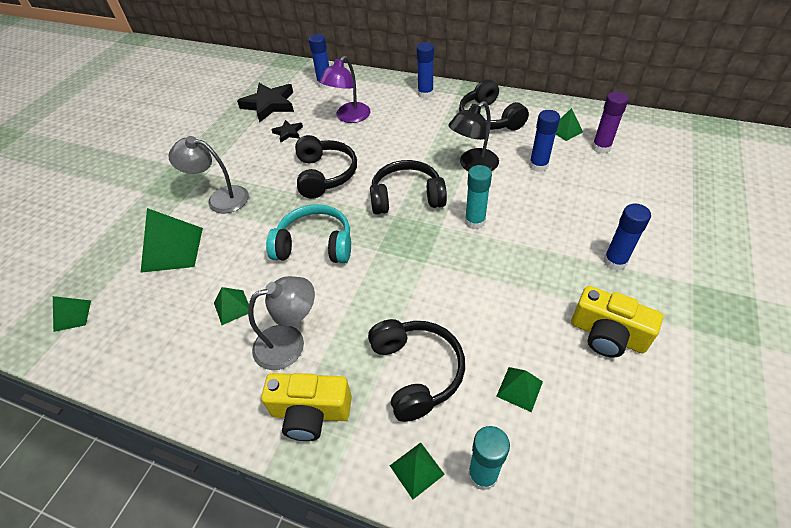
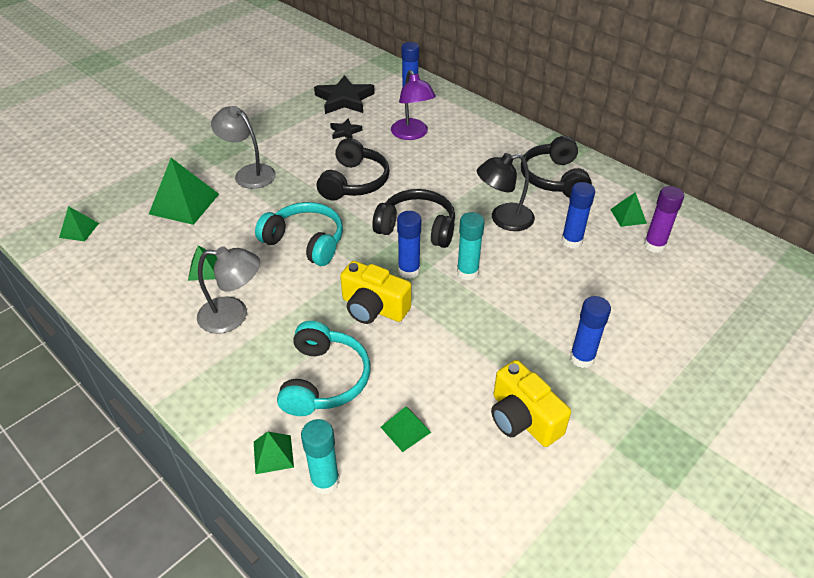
camera: 20 degrees right, 5 degrees down
yellow camera [261,373,352,441] -> yellow camera moved to [340,261,411,324]
purple lamp [319,56,371,123] -> purple lamp turned 75 degrees counterclockwise [391,70,436,140]
black headphones [368,319,465,422] -> turquoise headphones [277,321,370,416]
blue glue stick [416,42,434,98] -> blue glue stick moved to [397,211,421,279]

